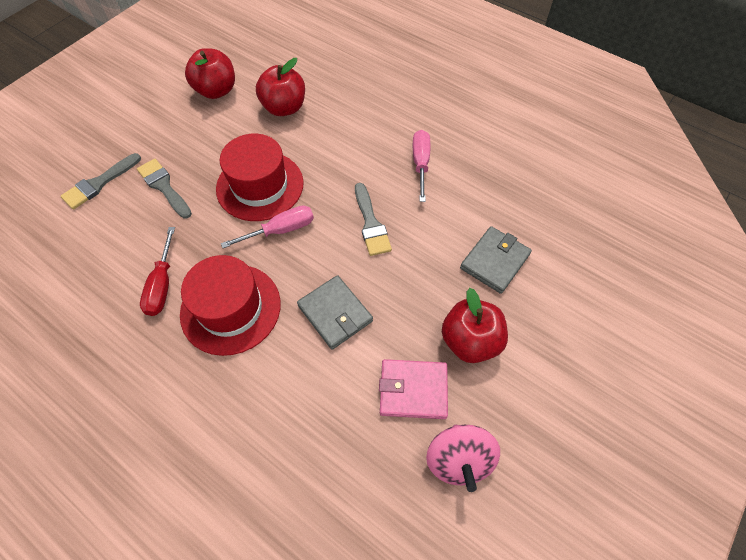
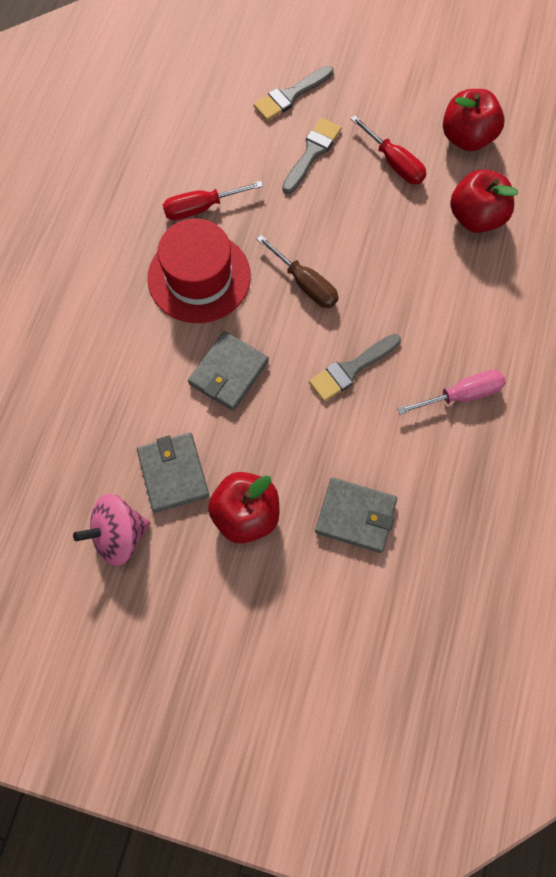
camera: 70 degrees right, 10 degrees up
grey brush [60,153,141,209] -> grey brush turned 60 degrees counterclockwise [254,66,334,121]
red hat [216,134,304,221] -> none
pink screwdriver [221,206,314,248] -> brown screwdriver [257,235,338,308]
pink wallet [379,359,448,419] -> grey wallet [137,433,209,513]
none -> red screwdriver [350,115,426,184]

